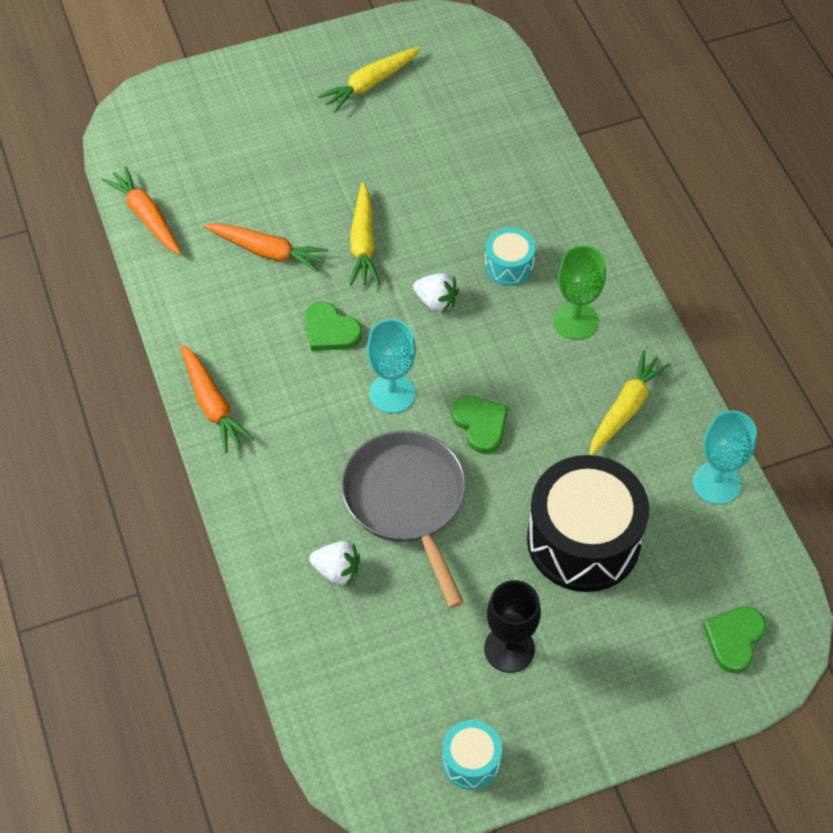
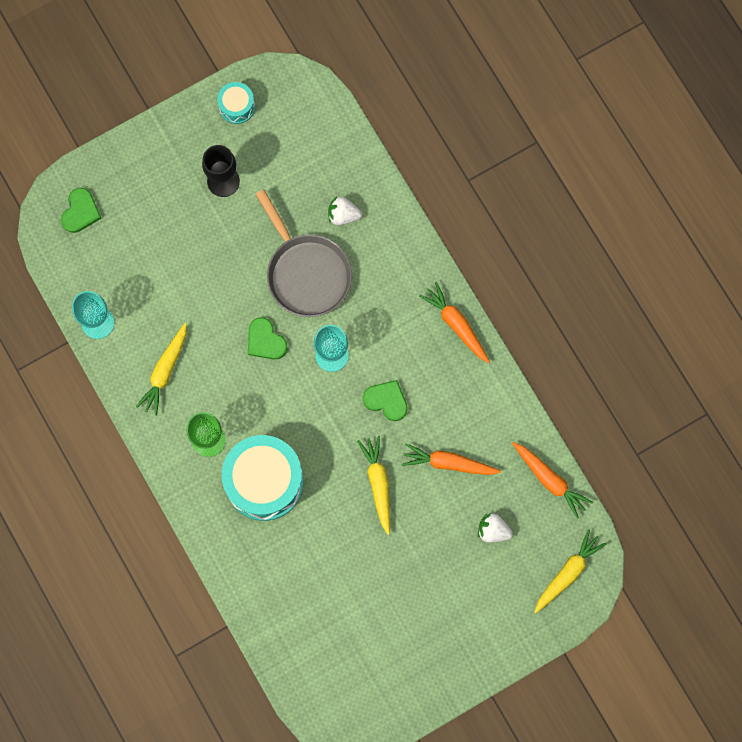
camera: 170 degrees right, 20 degrees up
yellow carrot [318,46,420,113] -> yellow carrot moved to [534,529,607,614]
white strawberry [413,273,459,313] -> white strawberry moved to [478,513,513,542]
turquoise drum [485,227,535,286] -> turquoise drum [222,435,303,521], size x2.10
black drum [527,455,649,592] -> none

